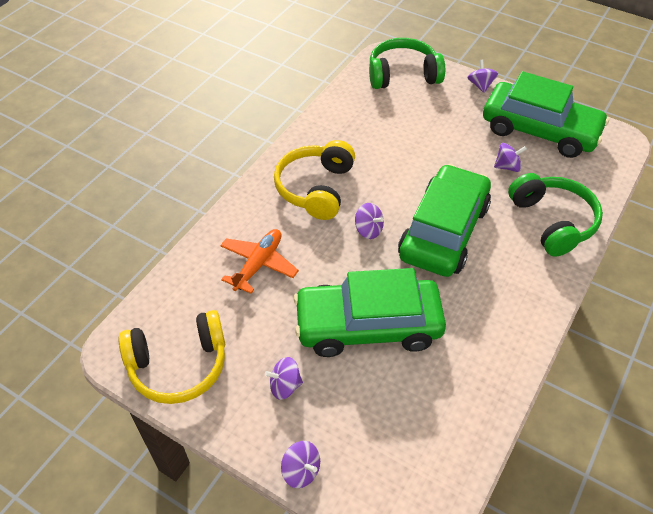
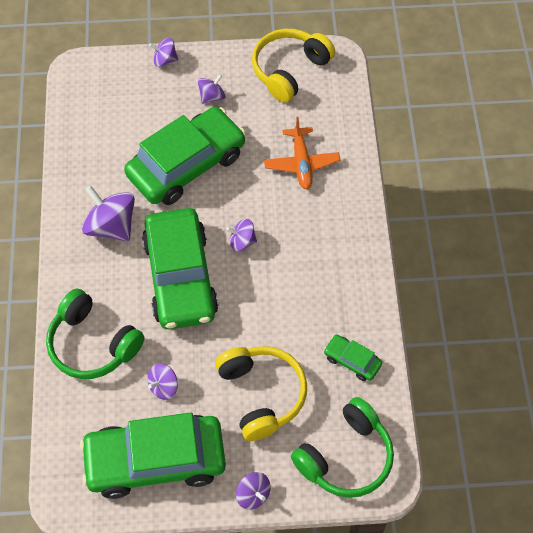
camera: 145 degrees right, 10 degrees up
yellow headphones [274,140,355,220] -> yellow headphones moved to [215,346,307,441]
none -> purple spinning top [82,186,135,241]
none -> green car [324,335,382,381]

